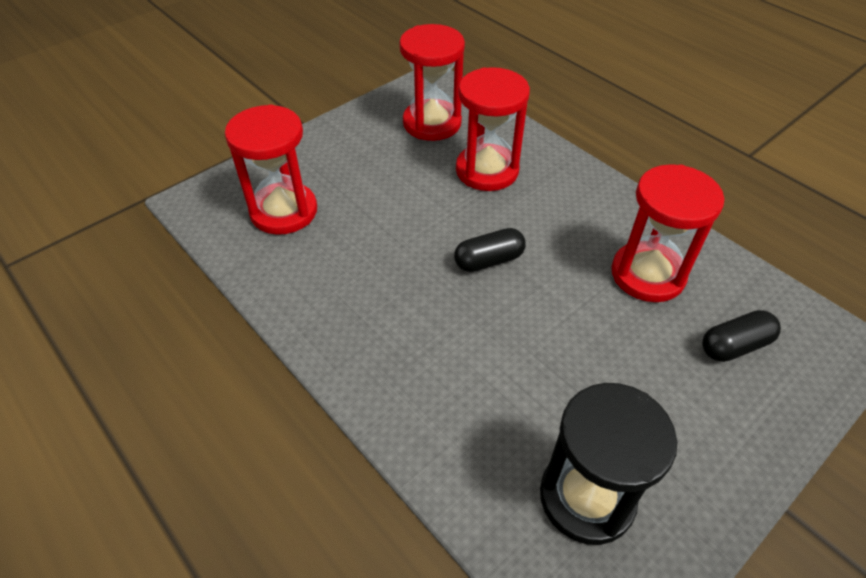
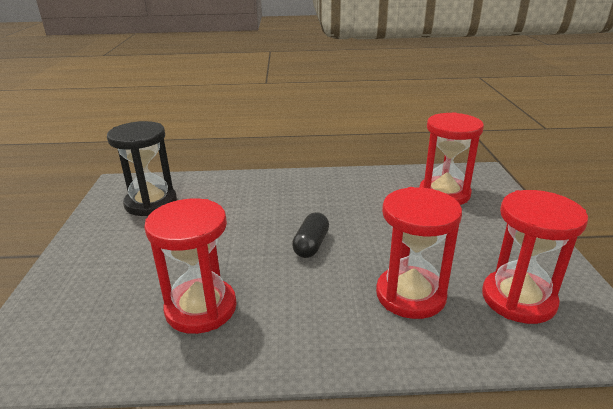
camera: 130 degrees right, 20 degrees down
black capsule [702,310,781,362] -> none

